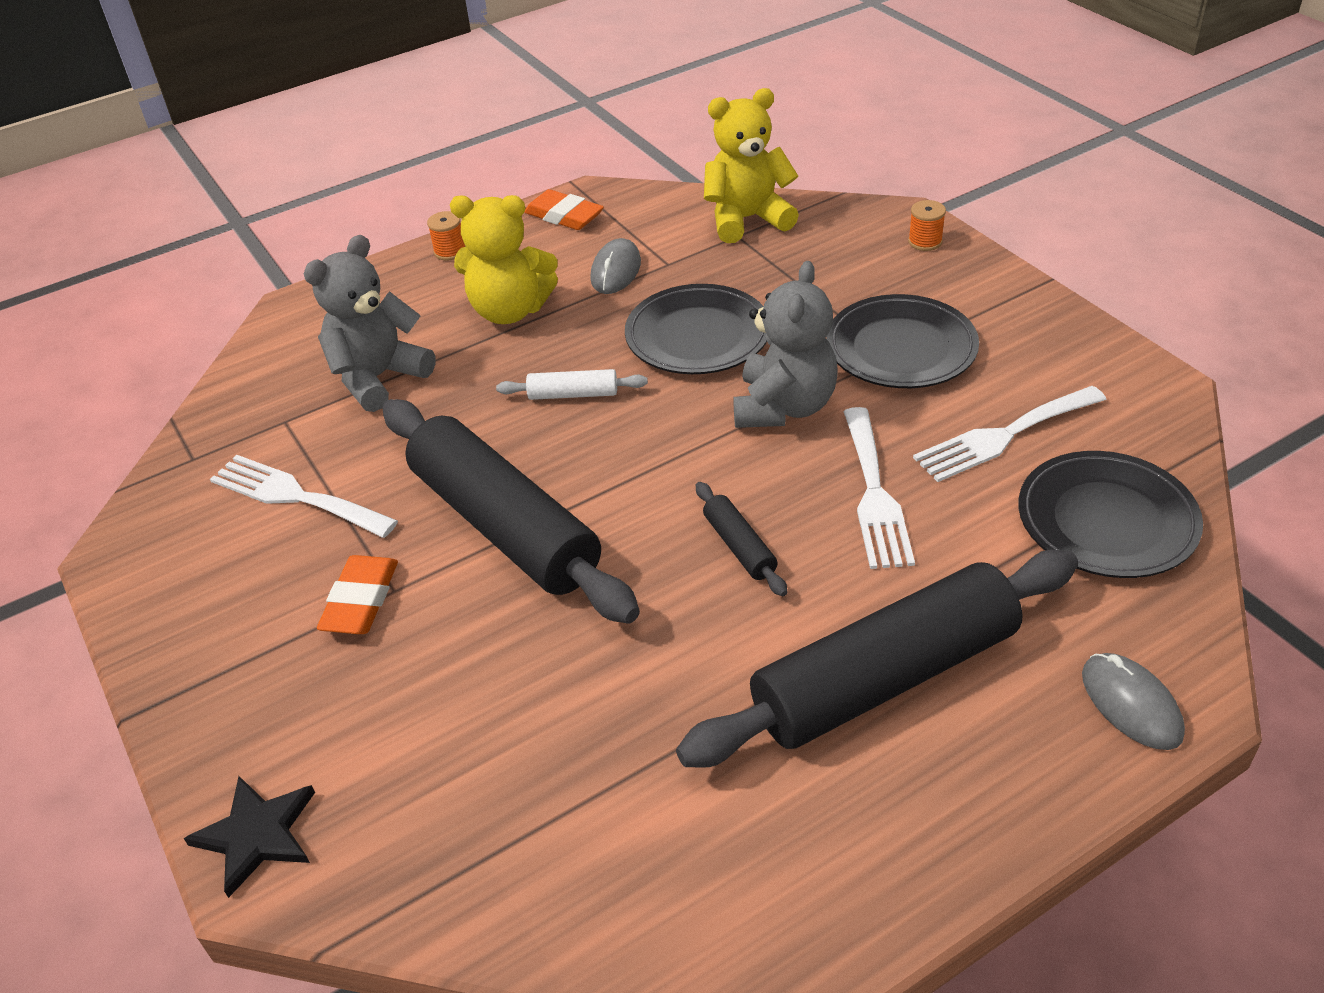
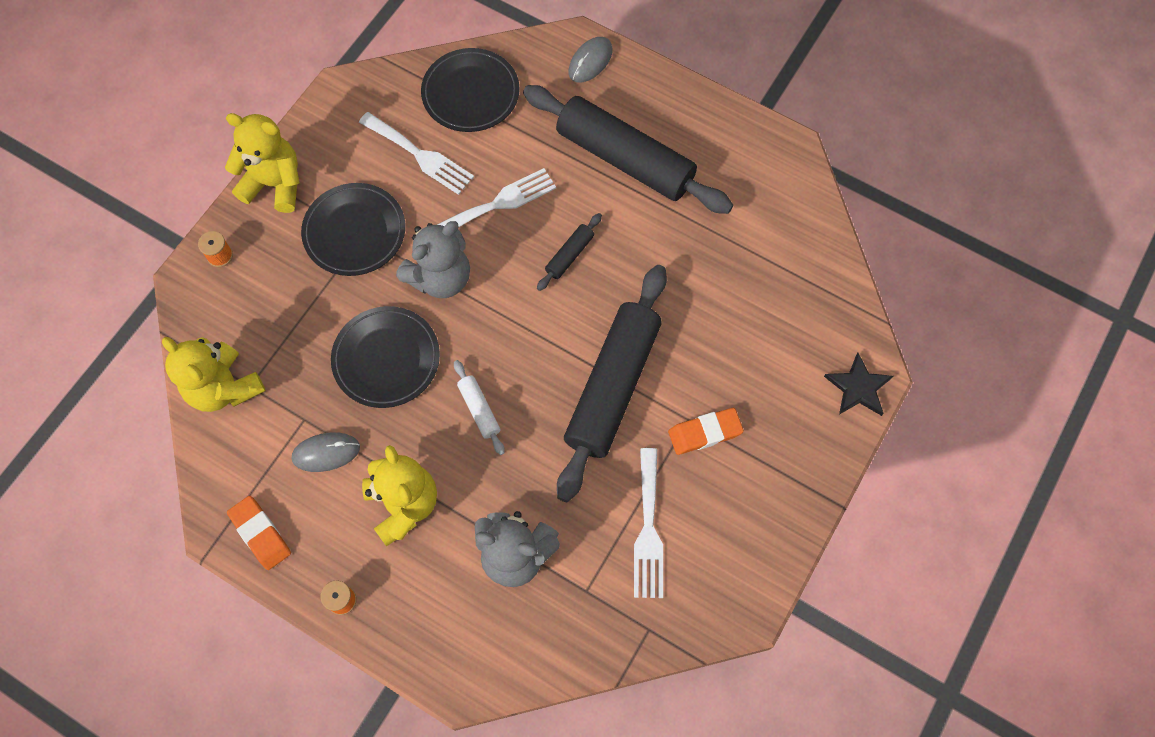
camera: 120 degrees left, 25 degrees up
orange eraser [524,189,604,230] -> orange eraser turned 45 degrees counterclockwise [227,496,291,570]
grey teddy bear [733,261,838,428] -> grey teddy bear turned 150 degrees clockwise [396,221,470,298]
none -> yellow teddy bear [225,113,300,213]

